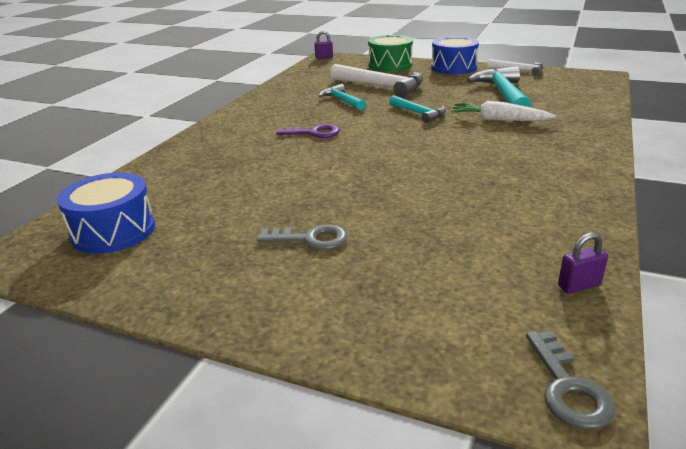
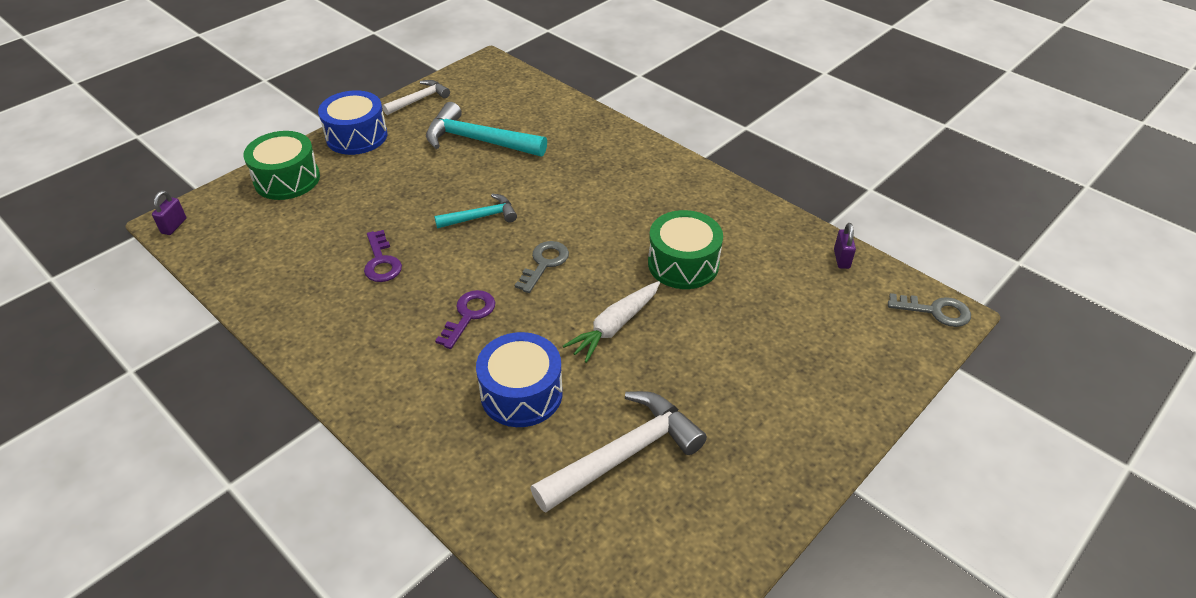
camera: 70 degrees left, 15 degrees up
blue drum [57,172,155,254] -> blue drum moved to [476,332,563,427]
grey key [257,224,348,250] -> grey key moved to [515,241,569,293]
turquoise hammer [319,84,366,110] -> purple key [364,230,402,282]
white hammer [330,64,423,98] -> white hammer moved to [530,391,707,513]
white carrot [451,101,556,121] -> white carrot moved to [563,281,660,363]
none -> green drum [648,210,723,289]

